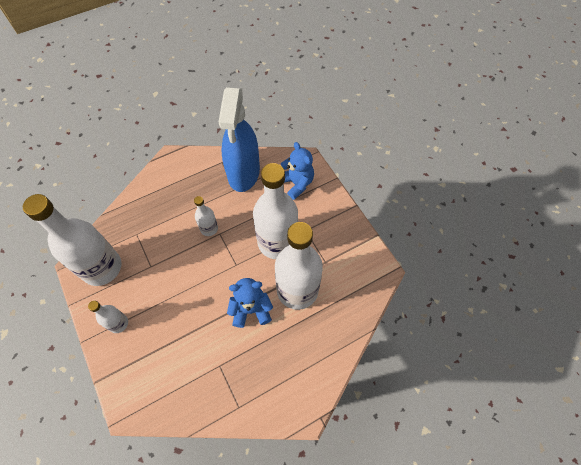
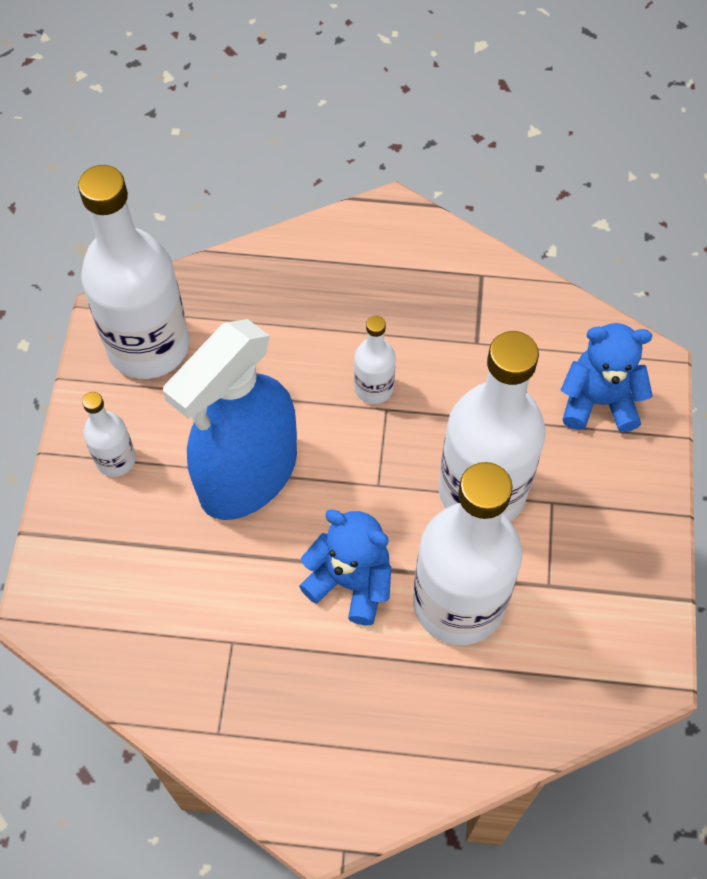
camera: 35 degrees right, 0 degrees up
blue spray bottle [219,88,260,192] -> blue spray bottle moved to [163,319,297,520]
blue teddy bear [281,142,314,200] -> blue teddy bear turned 90 degrees counterclockwise [561,323,653,432]

